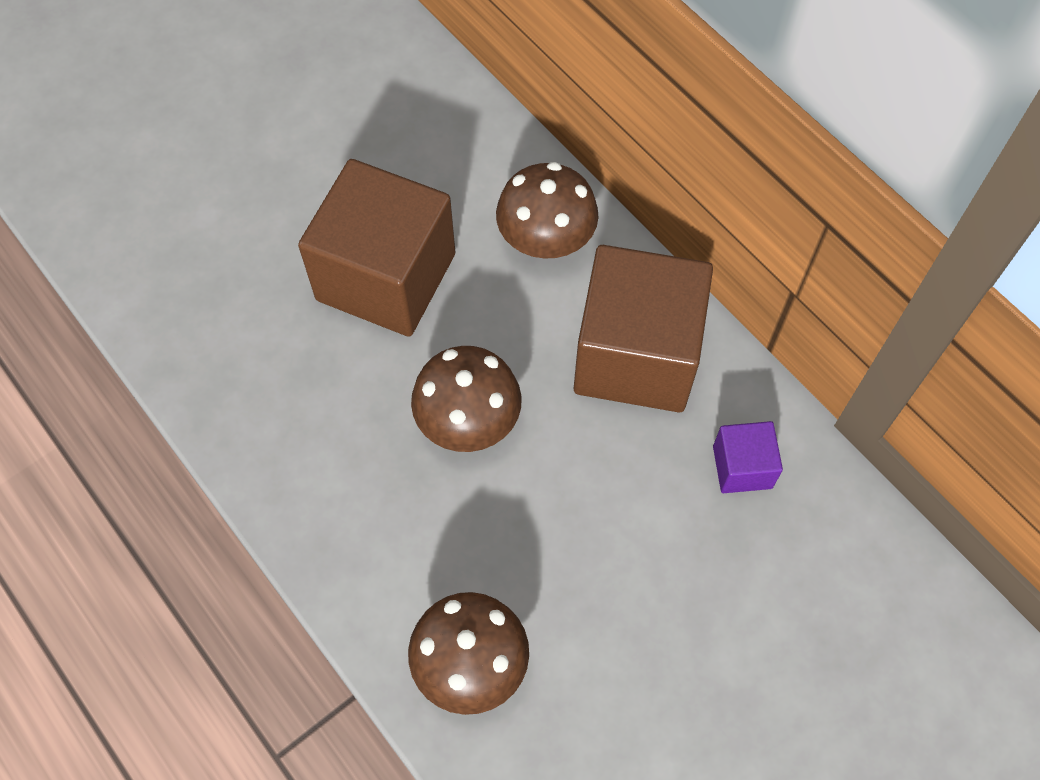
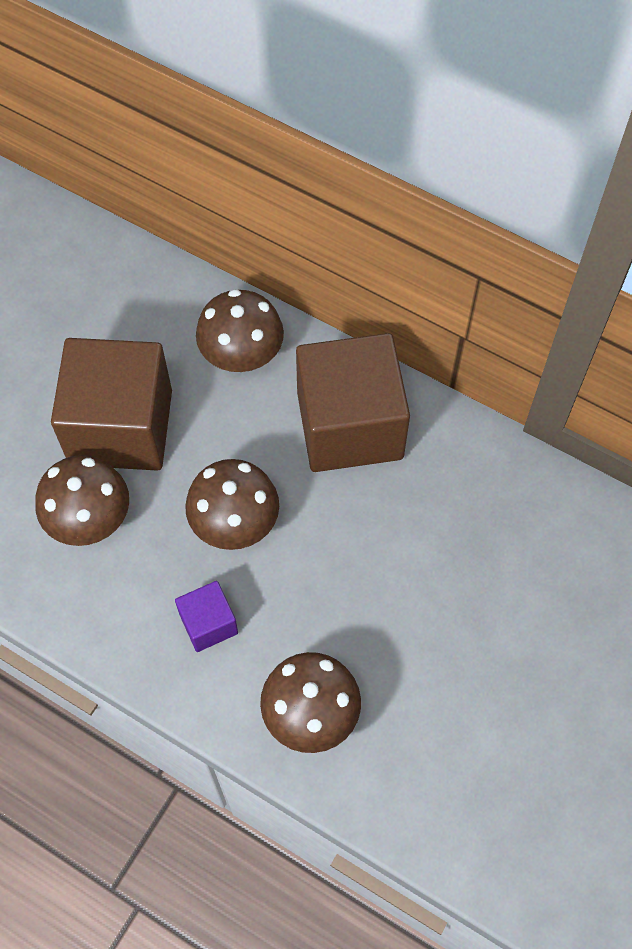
camera: 20 degrees left, 0 degrees up
purple cube [713,421,783,493] -> purple cube moved to [175,581,238,652]
none -> brown mushroom [35,455,129,546]

